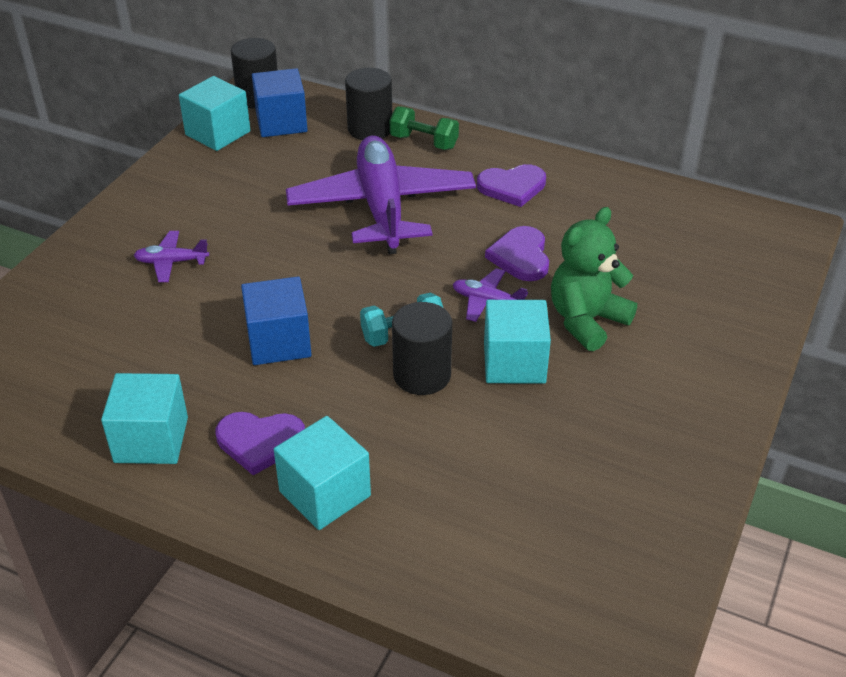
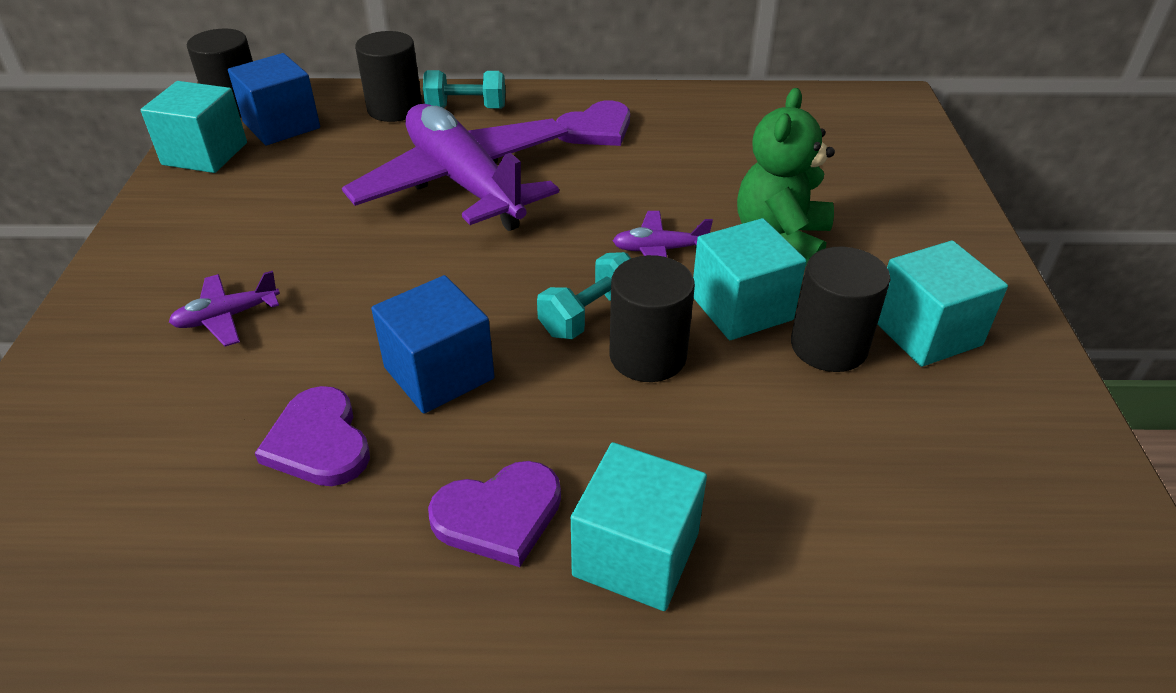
camera: 25 degrees left, 0 degrees up
turquoise cube [101,373,188,464] -> turquoise cube moved to [878,241,1008,367]
green dumbbell [390,106,459,150] -> turquoise dumbbell [423,70,505,109]
purple heart [485,226,549,281] -> purple heart moved to [255,386,370,486]
none -> black cylinder [791,247,890,372]

